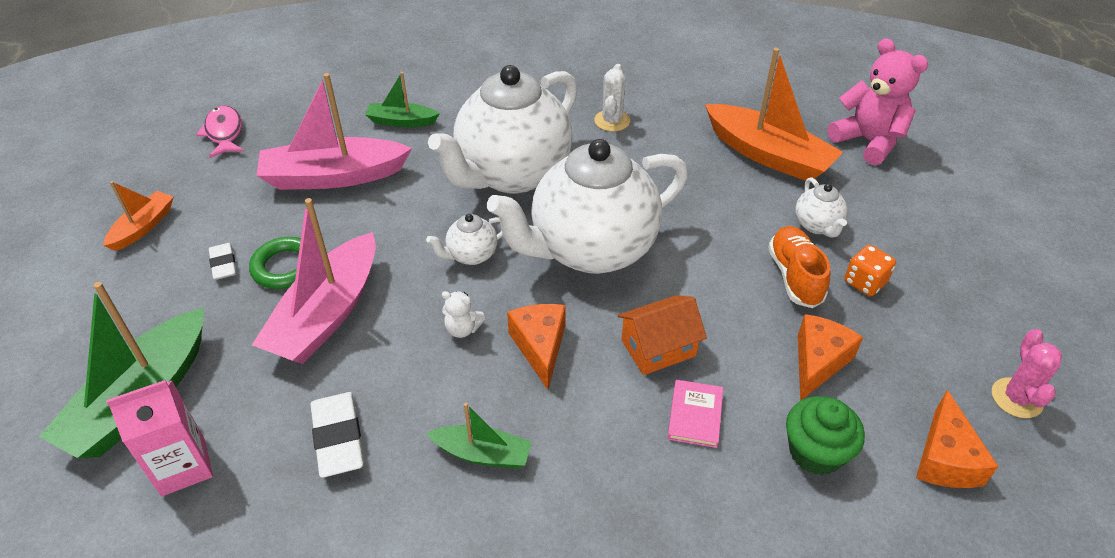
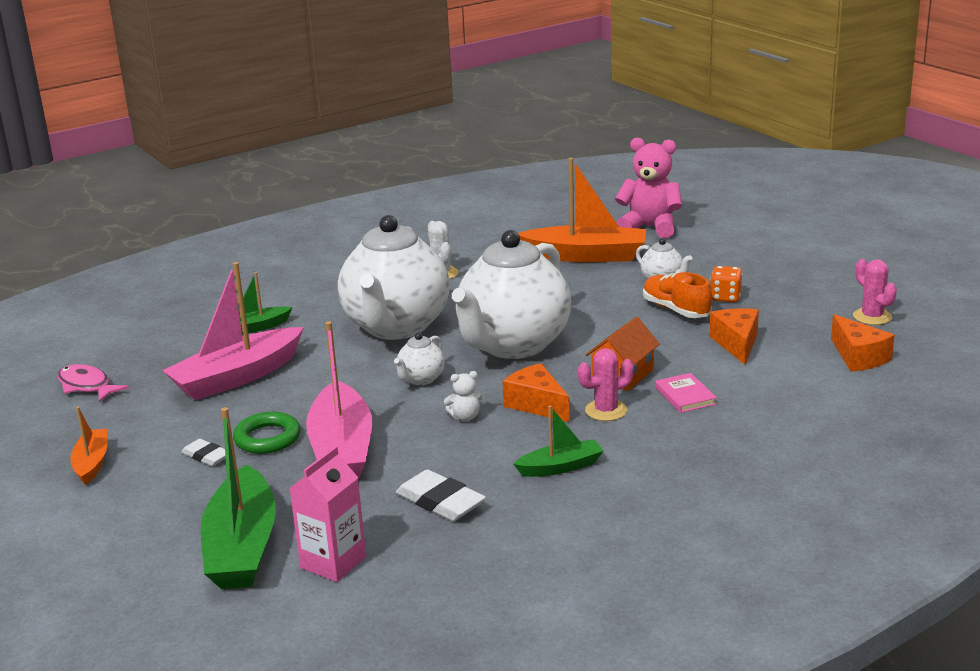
camera: 30 degrees left, 20 degrees down
green cupcake [786,396,865,475] -> none
none -> pink cactus [578,348,634,421]

